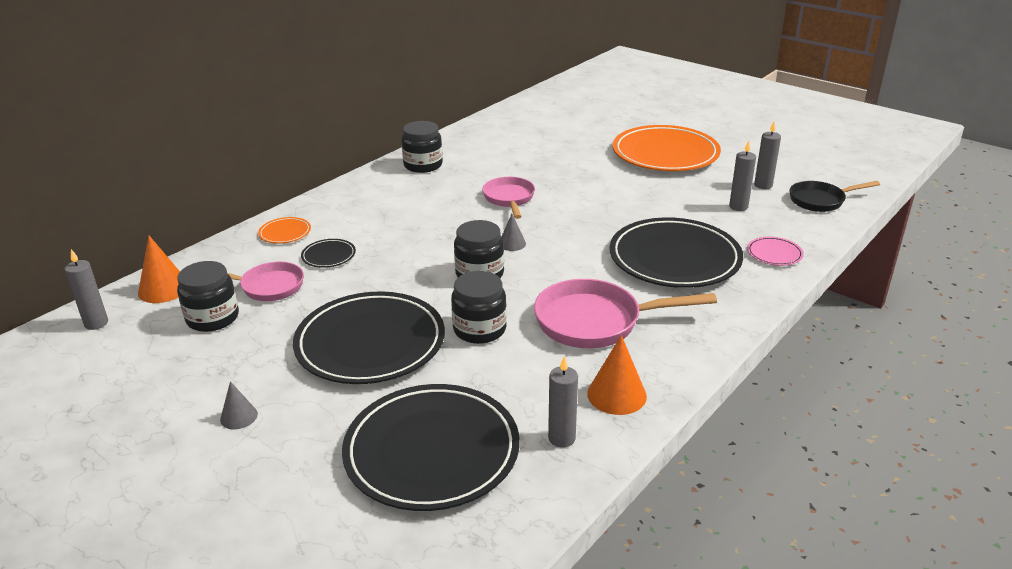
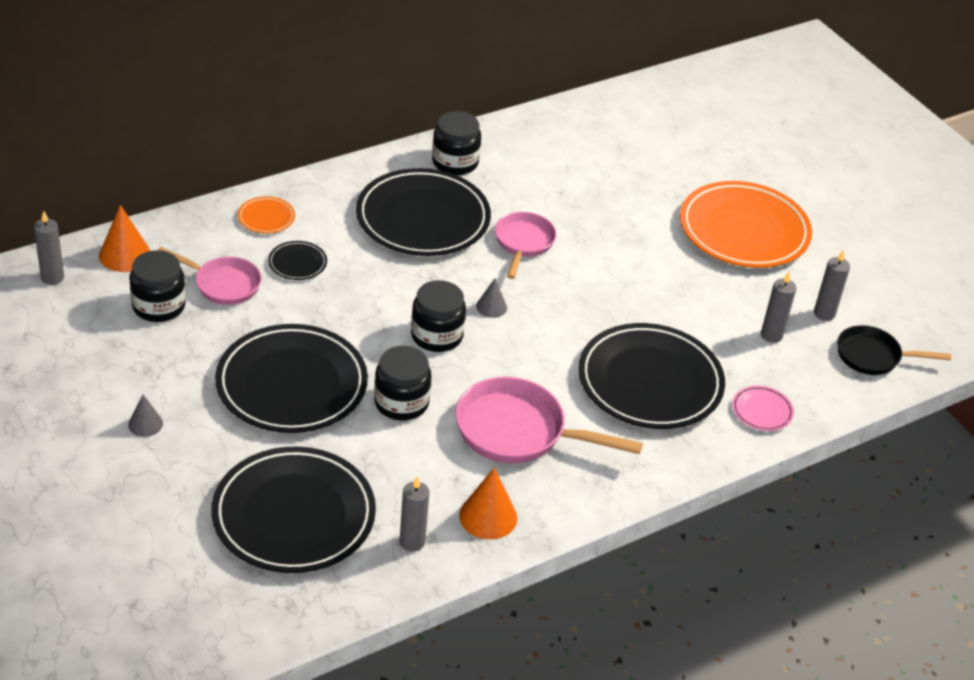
camera: 15 degrees right, 10 degrees up
none -> black plate [356,168,491,256]

